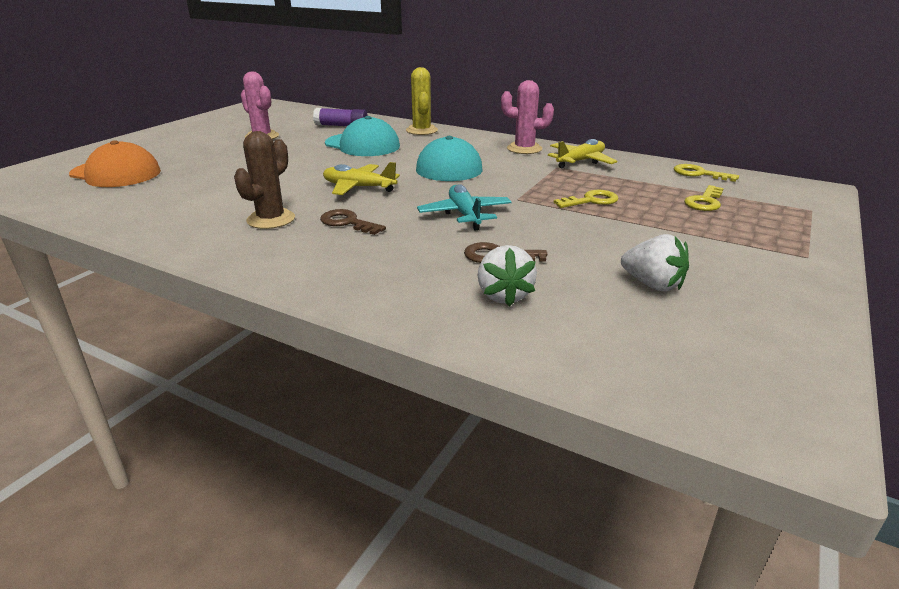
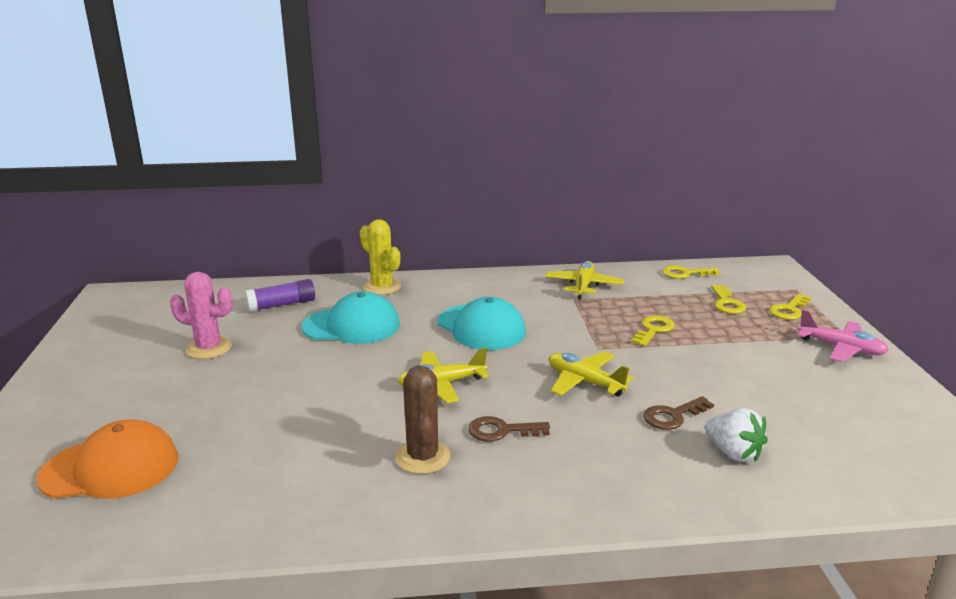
camera: 35 degrees left, 5 degrees down
turquoise plane [417,184,512,230] -> yellow plane [549,351,634,397]
pink cactus [501,80,554,154] -> none
white strawberry [621,234,689,292] -> none
none -> yellow key [769,294,811,320]
none -> pink plane [798,310,889,362]

